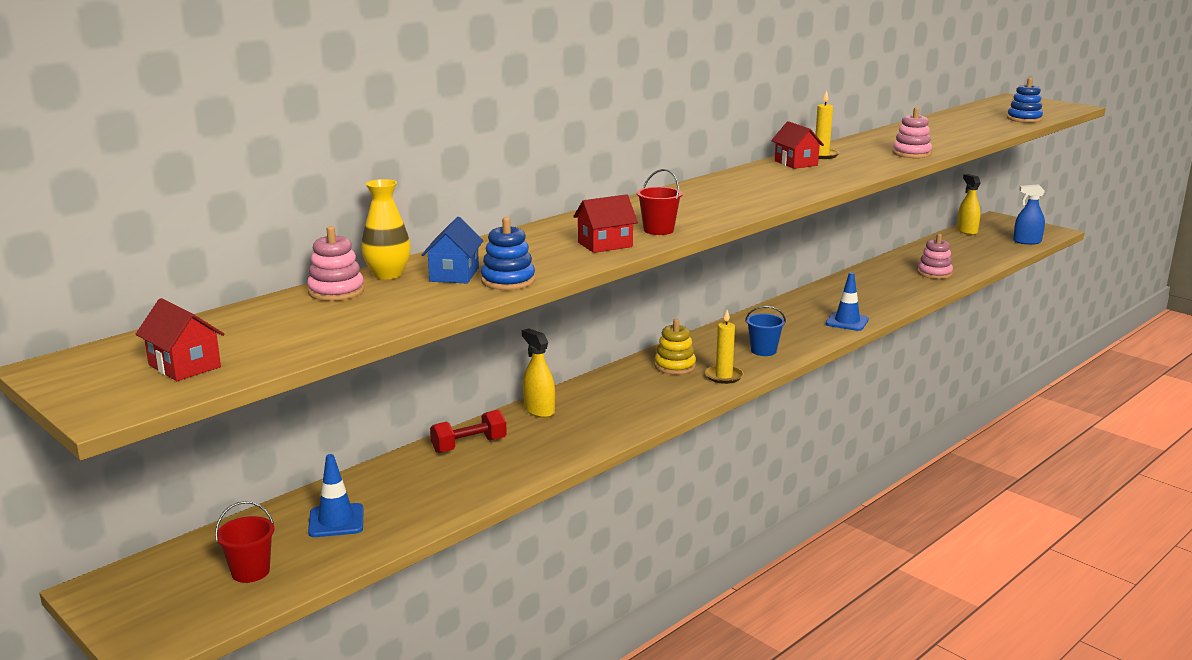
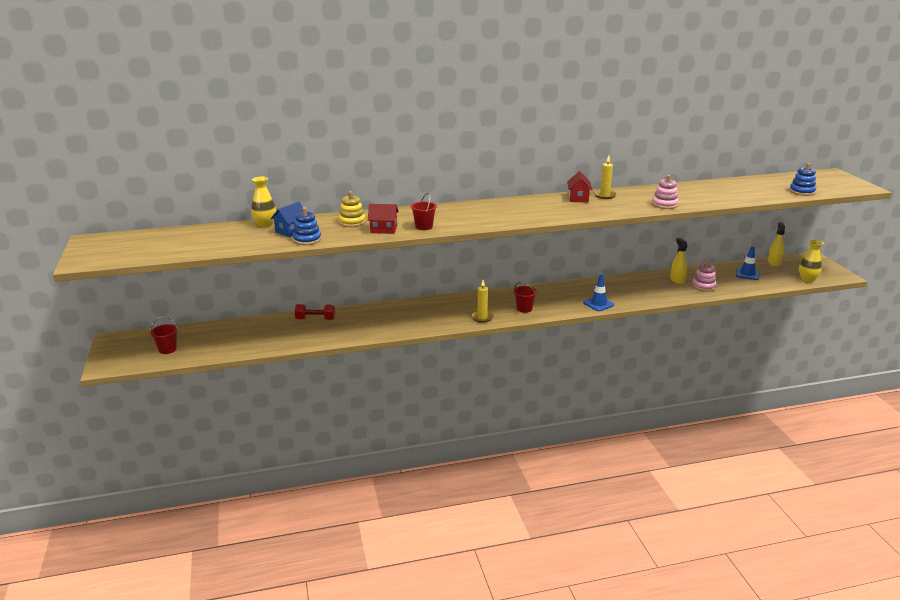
camera: 30 degrees right, 5 degrees up
red house [136,298,224,381] -> none
pink stacking toy [307,226,364,301] -> none
blue traffic cone [308,454,364,537] -> blue traffic cone moved to [736,245,759,280]
yellow spray bottle [522,328,555,418] -> yellow spray bottle moved to [670,238,687,284]
yellow stacking toy [654,319,696,375] -> yellow stacking toy moved to [339,191,366,227]
blue bucket [745,306,786,356] -> red bucket [514,282,537,313]
blue spray bottle [1013,184,1045,245] -> yellow vase [799,240,823,282]

